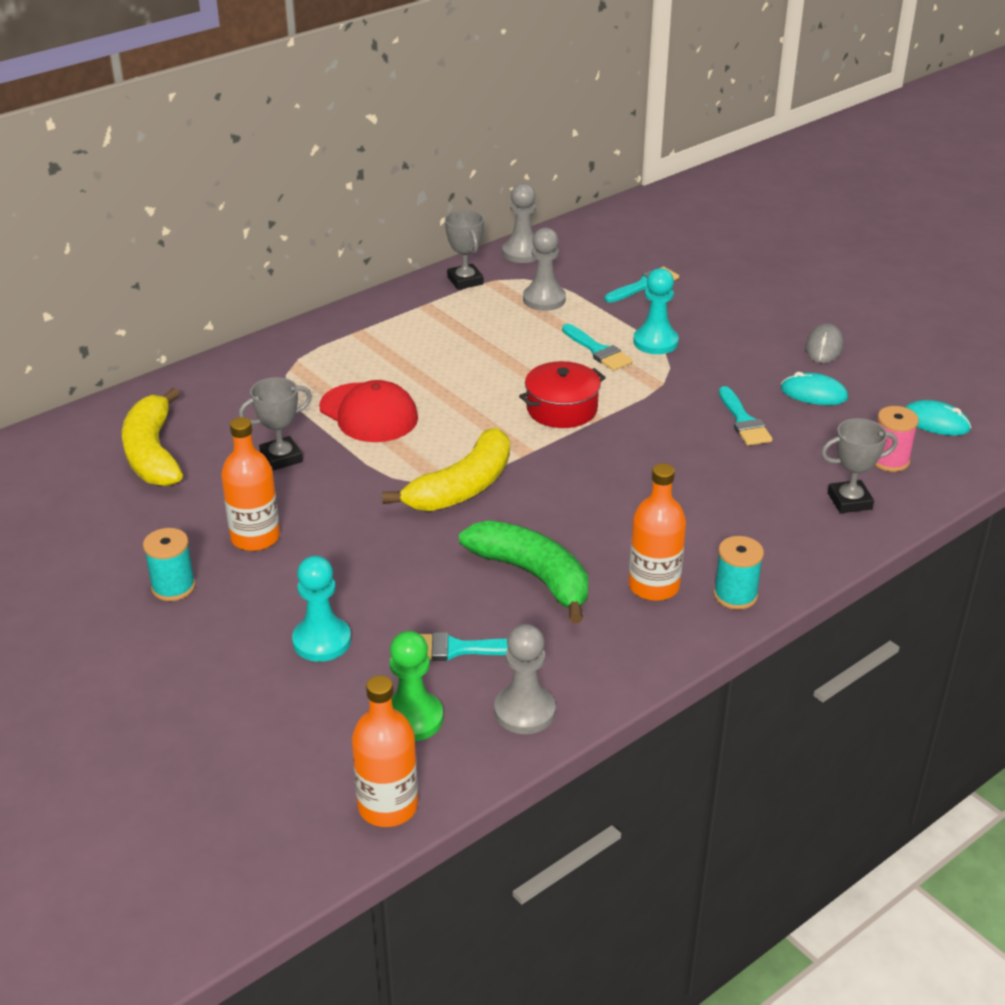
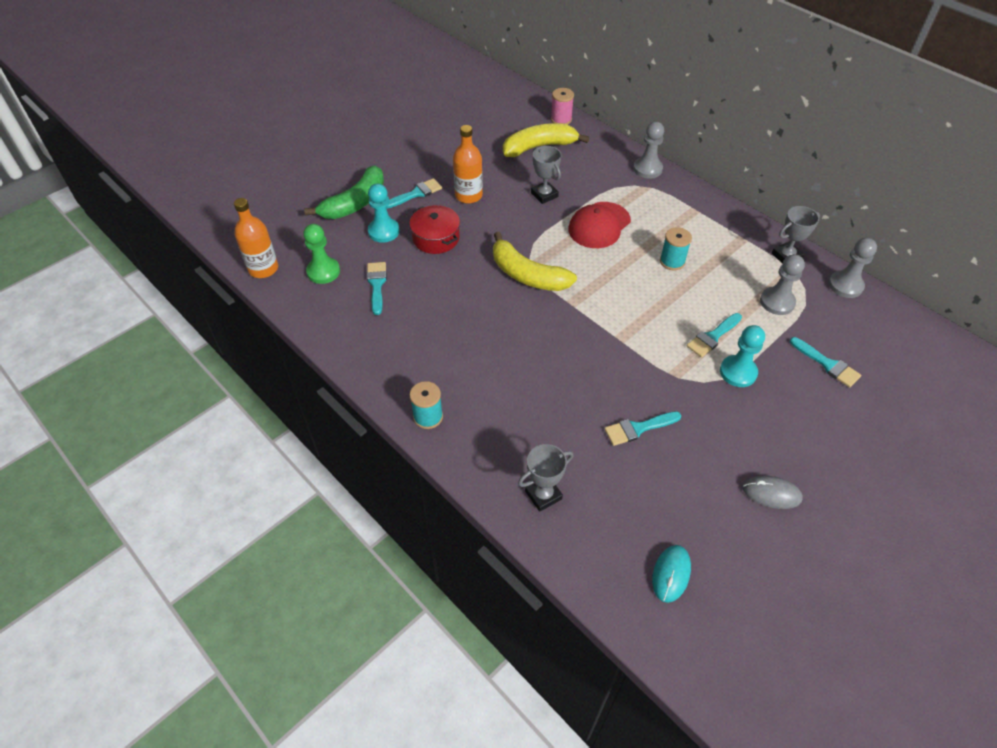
camera: 85 degrees right, 15 degrees up
turquoise spool [143,528,195,601] -> turquoise spool moved to [660,227,692,270]
green banana [459,520,588,623] -> green banana moved to [304,165,384,219]
grey pawn [494,624,556,734] -> grey pawn moved to [633,122,664,179]
red pot [519,361,606,428] -> red pot moved to [409,205,460,254]
orange bottle [629,463,686,601] -> none
turquoise mouse [781,372,848,405] -> none
grey trophy [821,418,898,513] -> grey trophy turned 75 degrees clockwise [518,444,573,512]
pink spool [875,406,919,472] -> pink spool moved to [551,88,574,125]
none -> turquoise brush [386,178,442,209]

